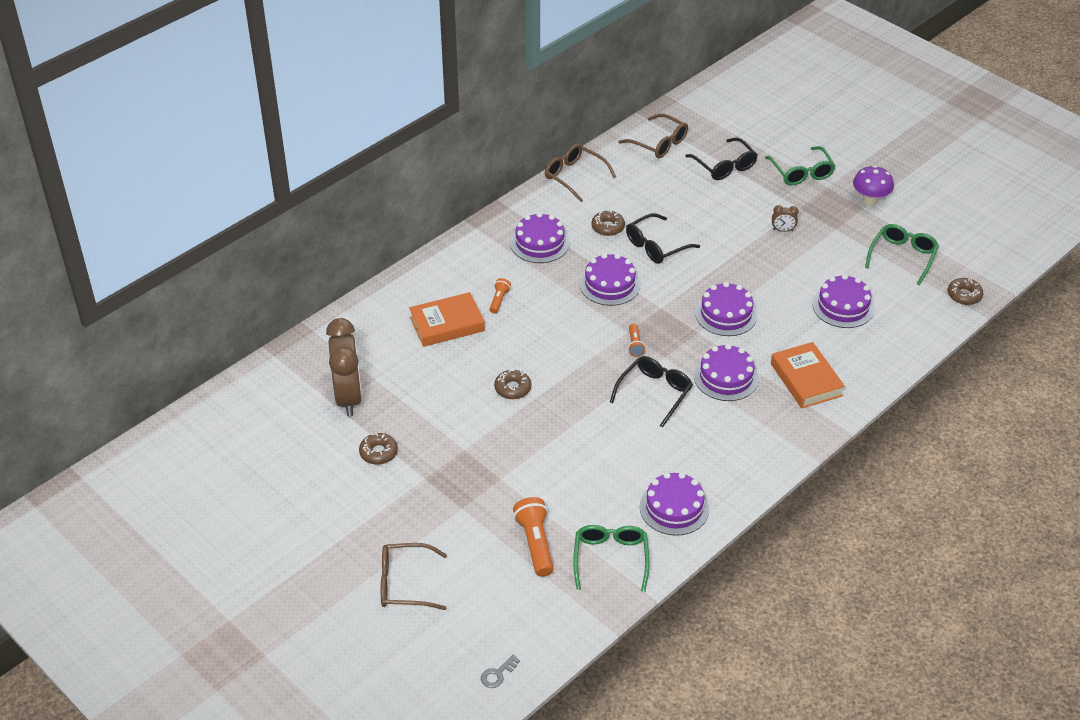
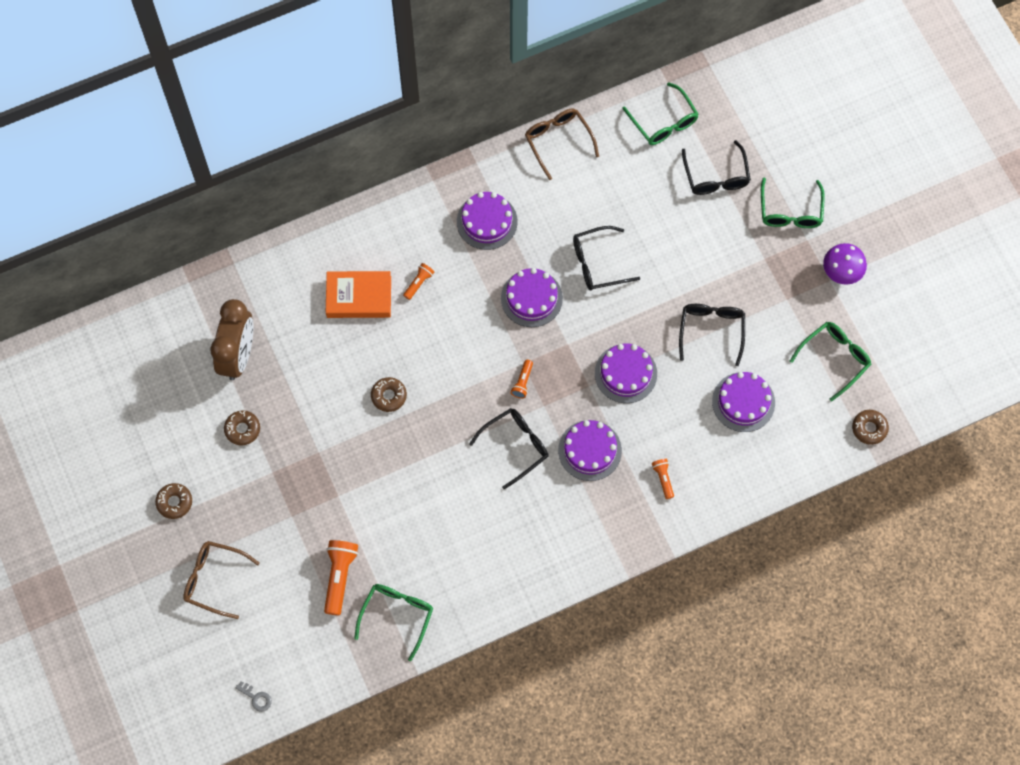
camera: 20 degrees right, 25 degrees up
grey key [481,655,520,688] -> grey key turned 120 degrees counterclockwise [236,681,272,712]
brown donut [591,210,625,236] -> brown donut moved to [155,483,192,519]
brown glasses [619,114,688,158] -> green glasses [622,82,699,145]
purple cake [640,472,710,536] -> none
orange book [771,342,845,408] -> orange flashlight [652,459,674,499]
brown clock [772,205,799,232] -> none
none -> black glasses [679,304,745,366]

